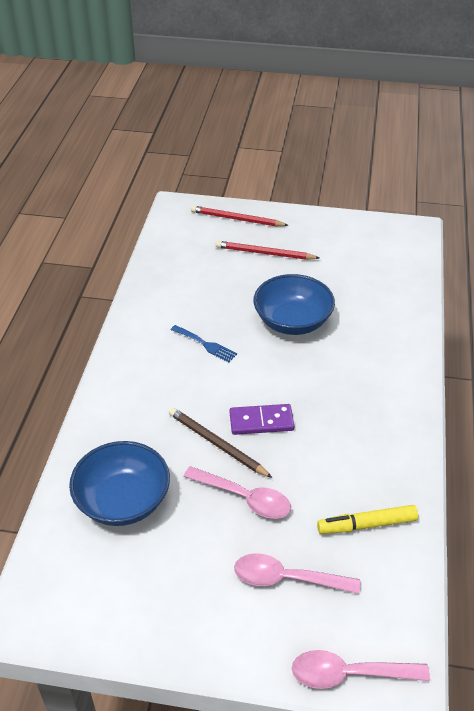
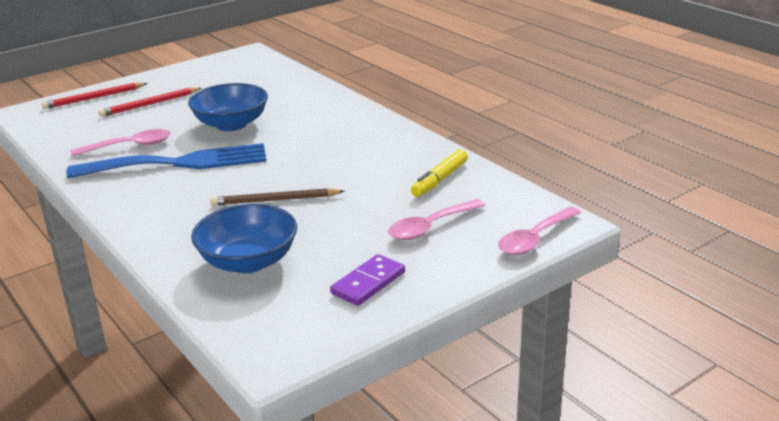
camera: 45 degrees left, 15 degrees down
blue fork [171,325,237,362] -> blue fork [66,143,267,178], size x2.48
pink spoon [184,466,291,519] -> pink spoon moved to [71,129,171,157]
purple domino [230,404,294,435] -> purple domino moved to [330,254,405,306]

